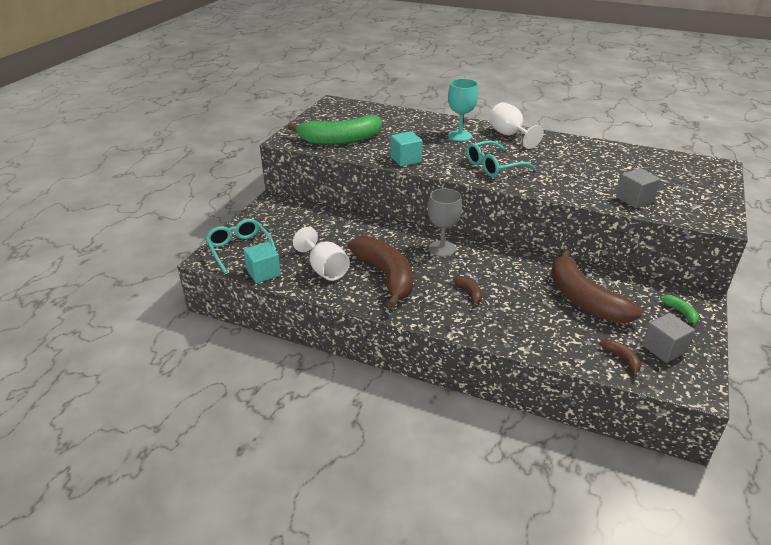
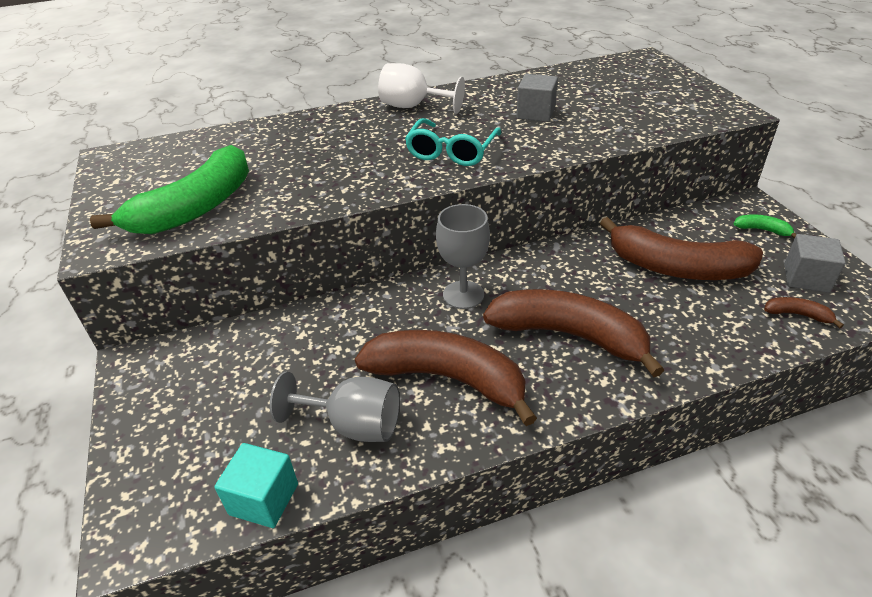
camera: 40 degrees left, 5 degrees up
turquoise glasses [205,219,276,273] -> none
white goblet [293,227,350,281] -> grey goblet [270,372,400,442]
turquoise cube [390,131,422,166] -> none
turquoise goblet [448,79,478,141] -> none
brown banana [453,276,482,307] -> brown banana [483,289,664,377], size x2.47
grey cube [616,168,661,208] -> grey cube moved to [517,74,558,122]

